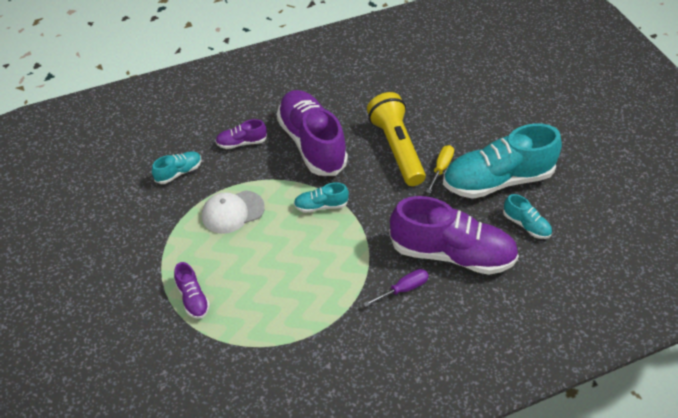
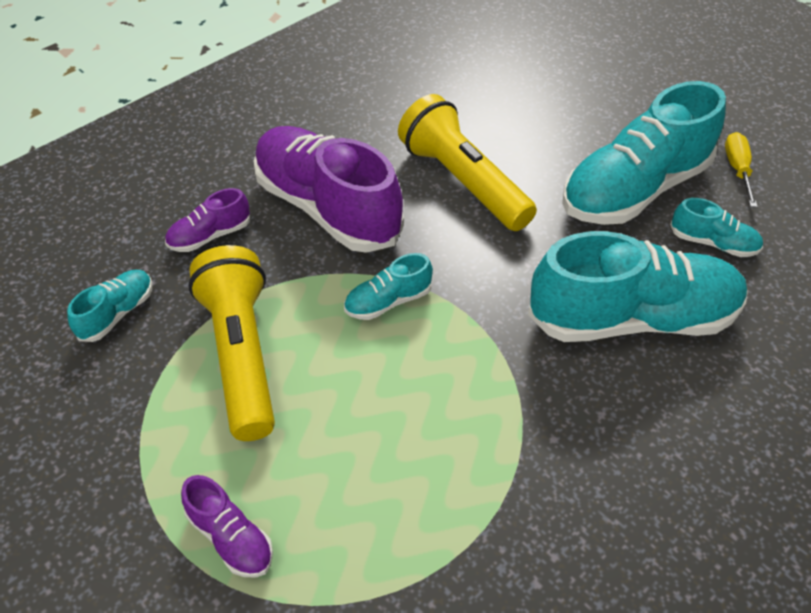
camera: 20 degrees left, 0 degrees up
white cap [202,190,265,234] -> yellow flashlight [188,245,275,441]
purple screwdriver [363,269,429,307] -> none
purple shoe [389,196,519,275] -> turquoise shoe [528,231,748,342]
yellow screwdriver [426,145,454,193] -> yellow screwdriver moved to [725,132,758,207]

